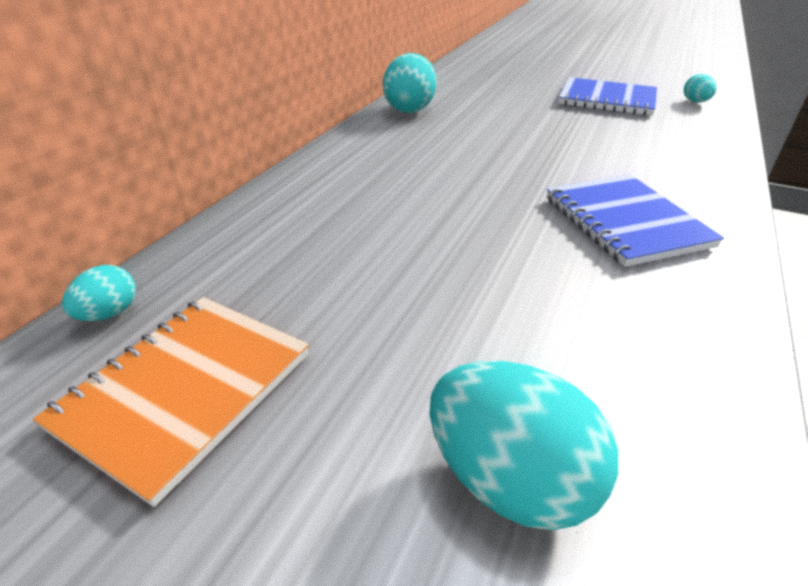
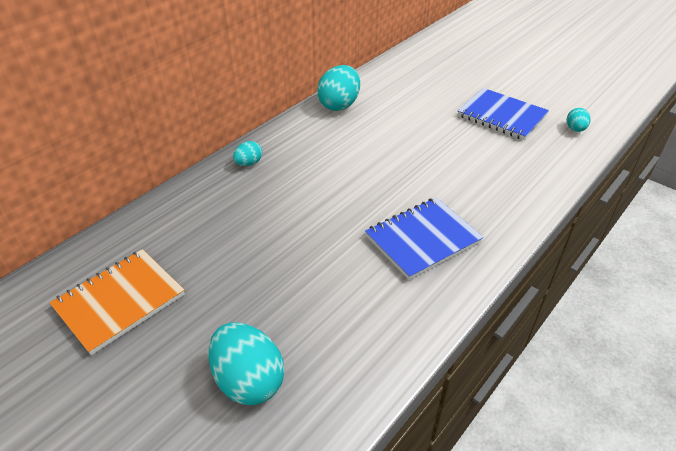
camera: 15 degrees right, 5 degrees up
turquoise egg [62,265,136,321] -> turquoise egg moved to [233,141,262,166]
blue notebook [547,175,724,267] -> blue notebook turned 60 degrees clockwise [365,198,484,280]

